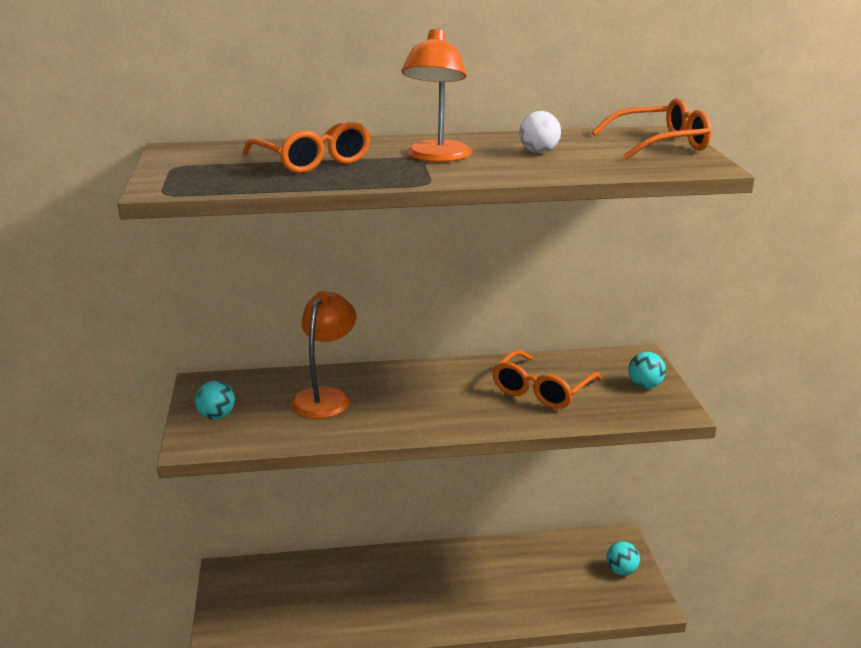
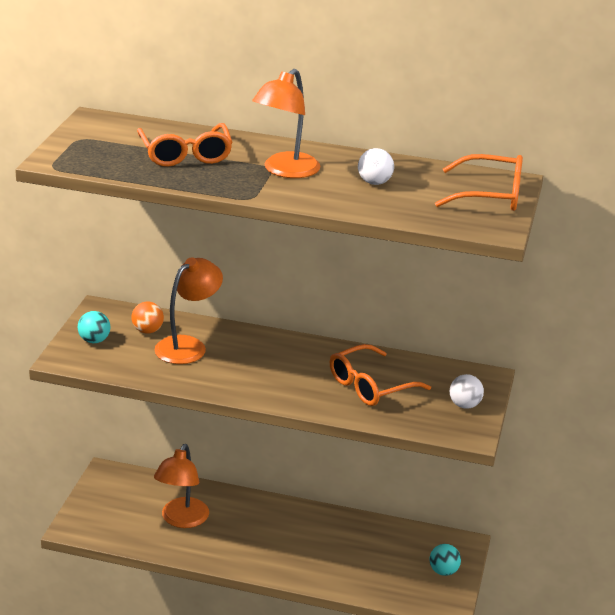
camera: 20 degrees right, 5 degrees up
turquoise ball [628,352,666,389] -> white ball [450,374,484,409]
none -> orange ball [132,302,164,334]
none -> orange lamp [154,444,209,528]

